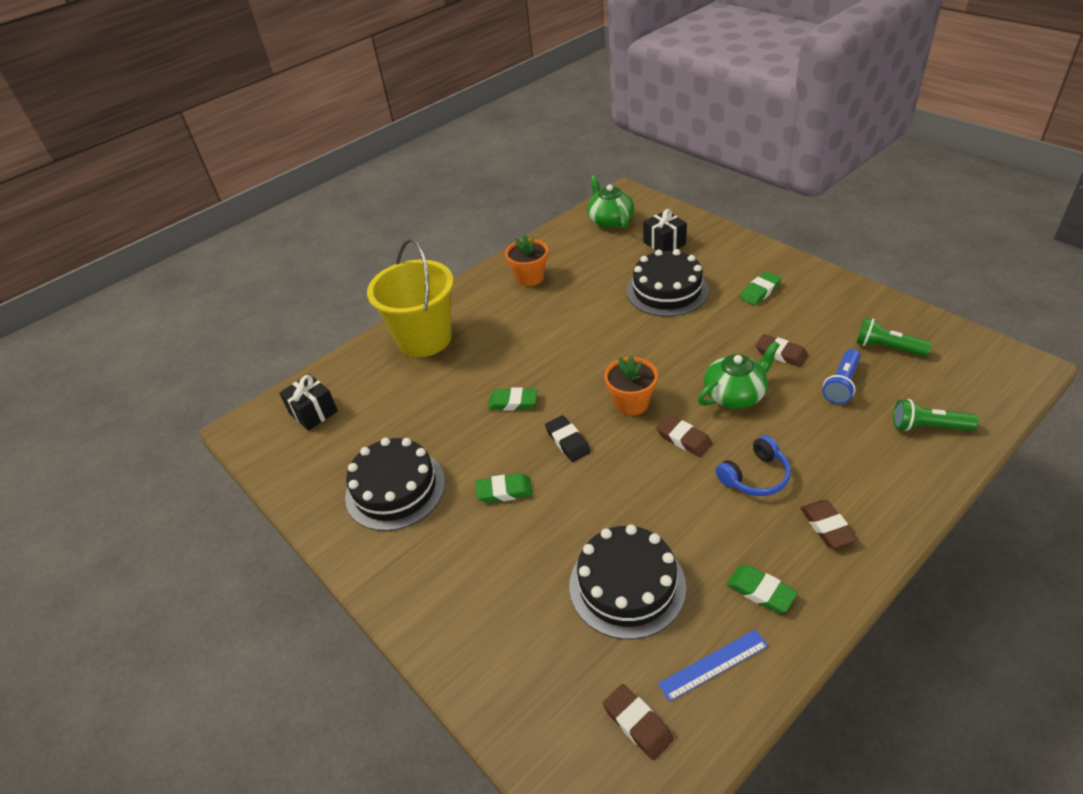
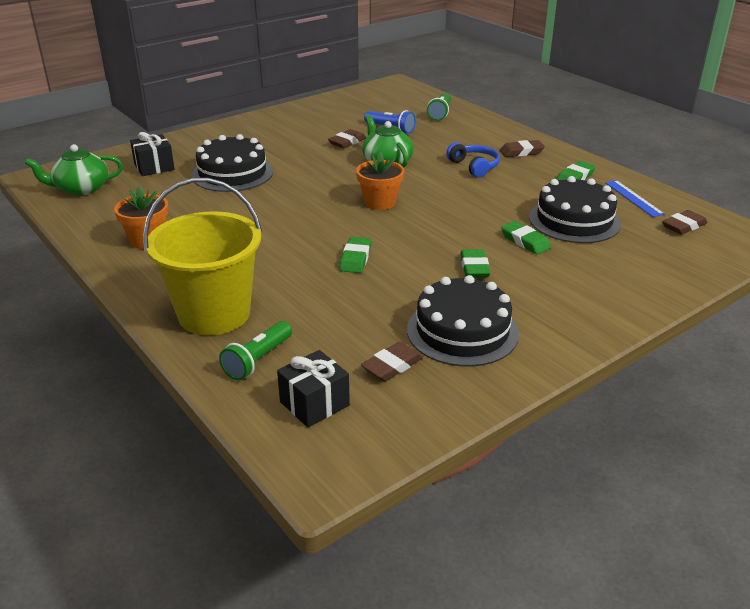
camera: 90 degrees left, 10 degrees down
black eraser [545,415,591,462] -> none
brown eraser [656,415,713,457] -> brown eraser moved to [361,342,423,381]
green eraser [740,272,782,306] -> green eraser moved to [501,221,551,254]
green flashlight [856,317,932,357] -> green flashlight moved to [219,321,292,380]

